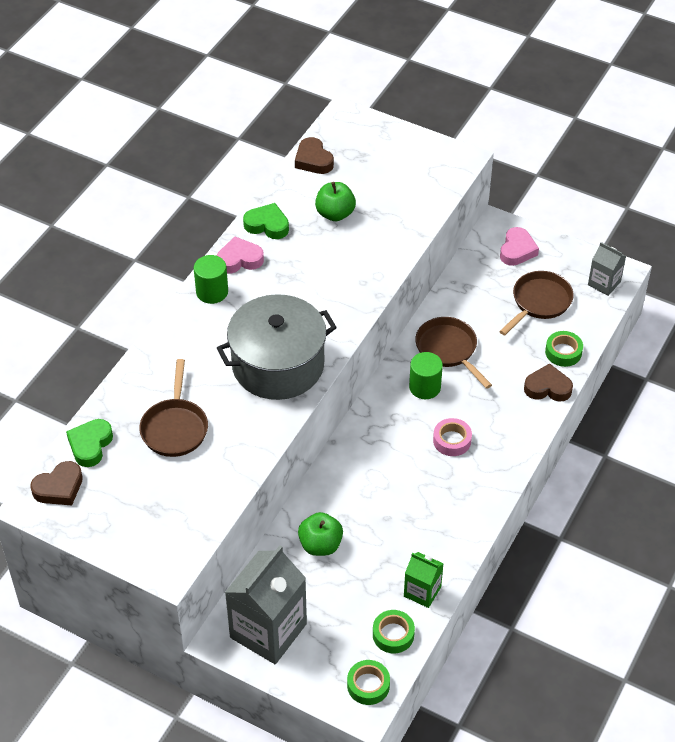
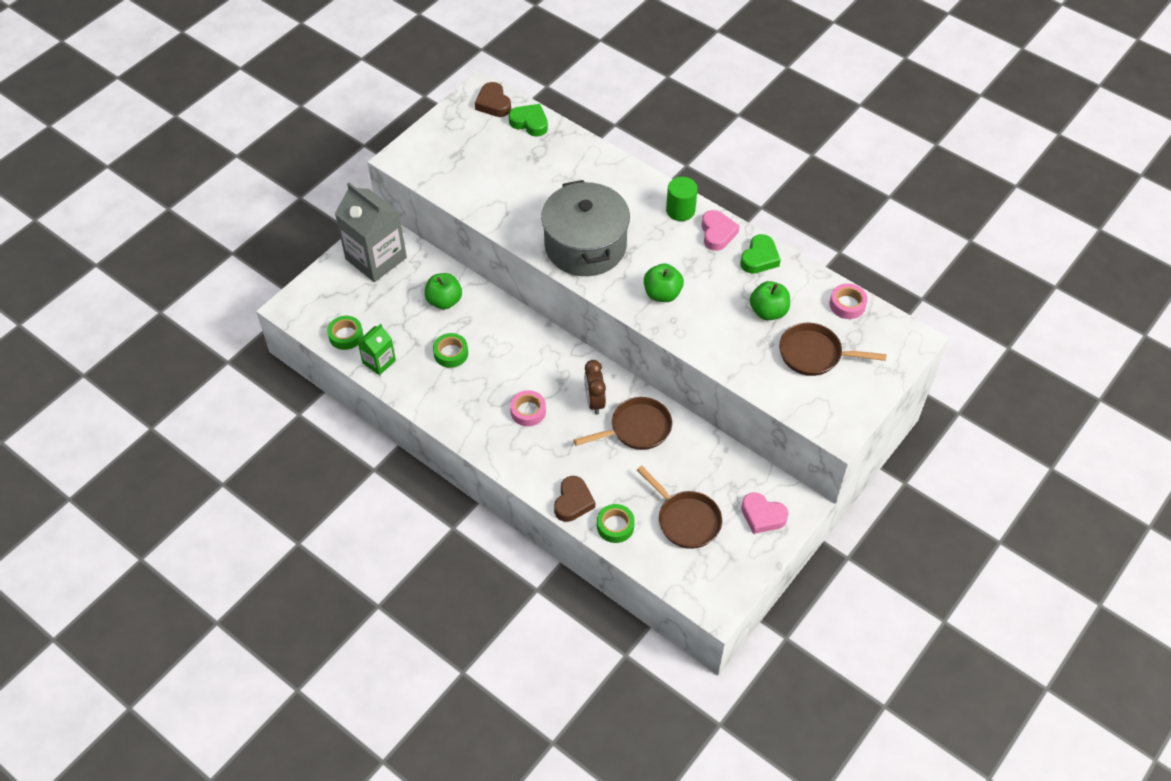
camera: 100 degrees right, 5 degrees up
brown pan [139,359,208,457] -> brown pan moved to [779,323,887,376]
brown heart [295,137,334,174] -> pink tape [830,283,868,319]
green tape [347,660,390,705] -> green tape moved to [433,333,468,368]
green cylinder [409,352,443,399] -> brown clock [584,360,606,415]
grey carton [588,242,626,296] -> none
none -> green apple [644,263,684,302]

